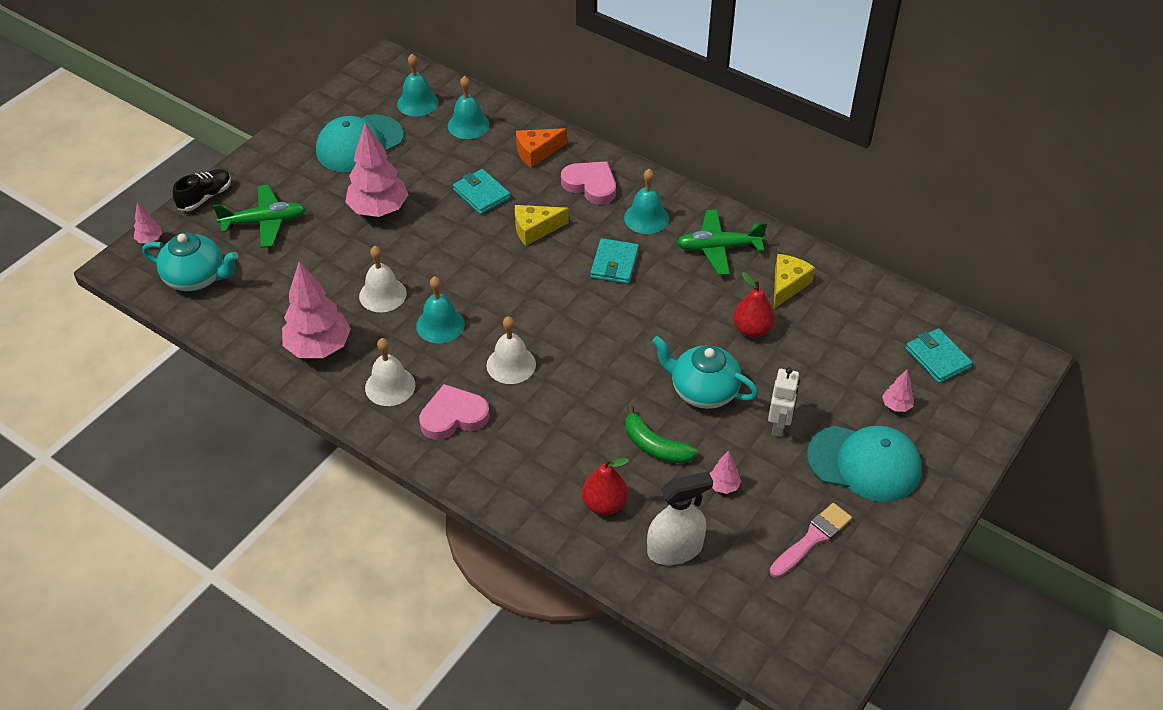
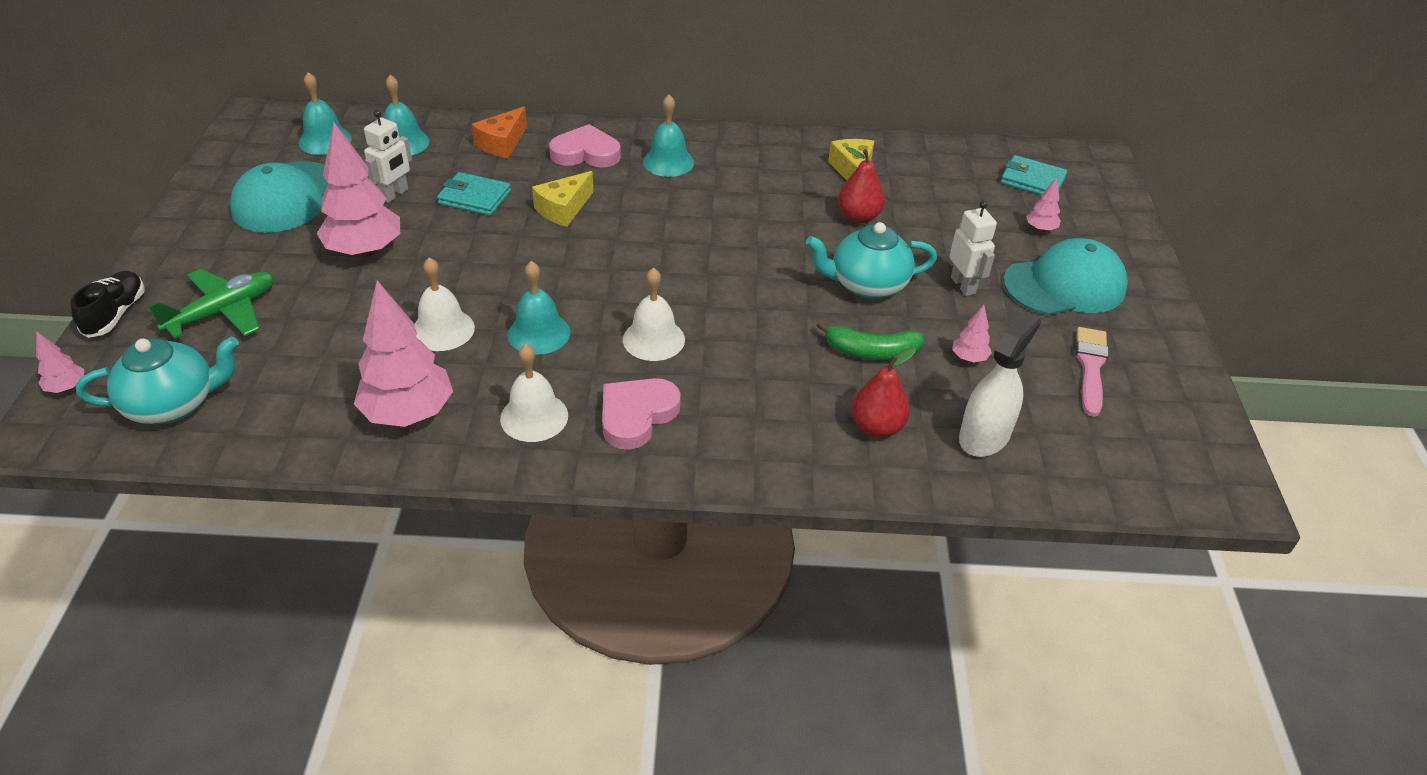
camera: 35 degrees left, 5 degrees down
turquoise wallet [590,238,639,284] -> none
green plane [676,210,767,275] -> none
none -> white robot [364,110,412,203]

